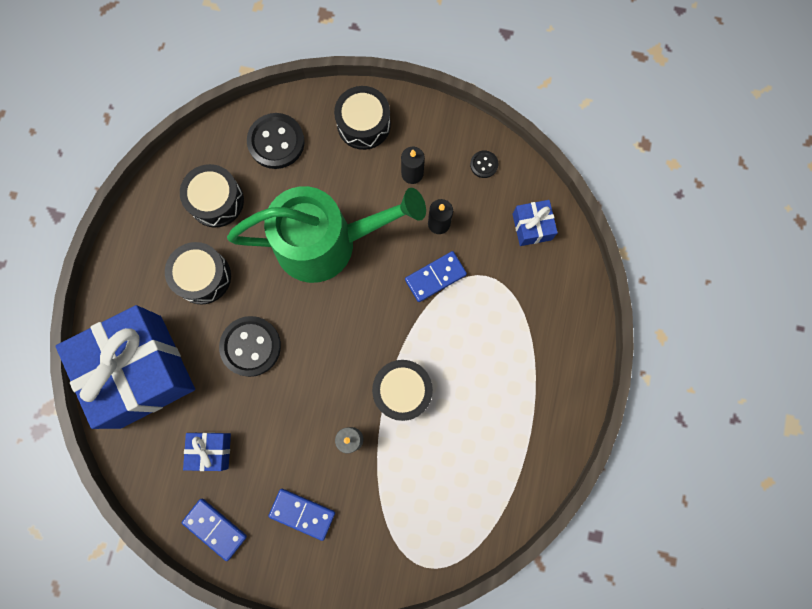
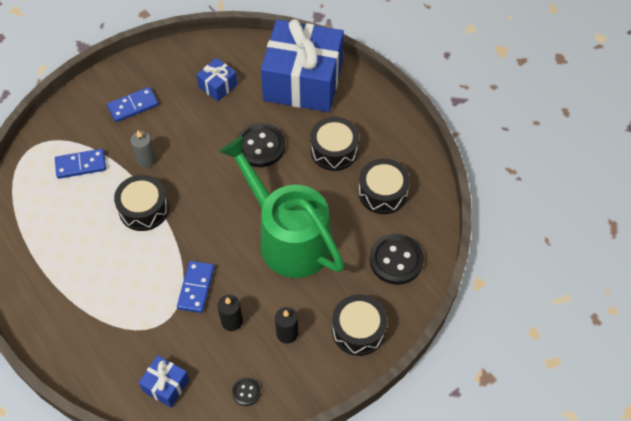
camera: 130 degrees right, 20 degrees down
blue domino [182,498,247,561] -> blue domino moved to [55,149,106,179]
green watering can [227,186,426,283] -> green watering can turned 105 degrees clockwise [219,136,344,278]

